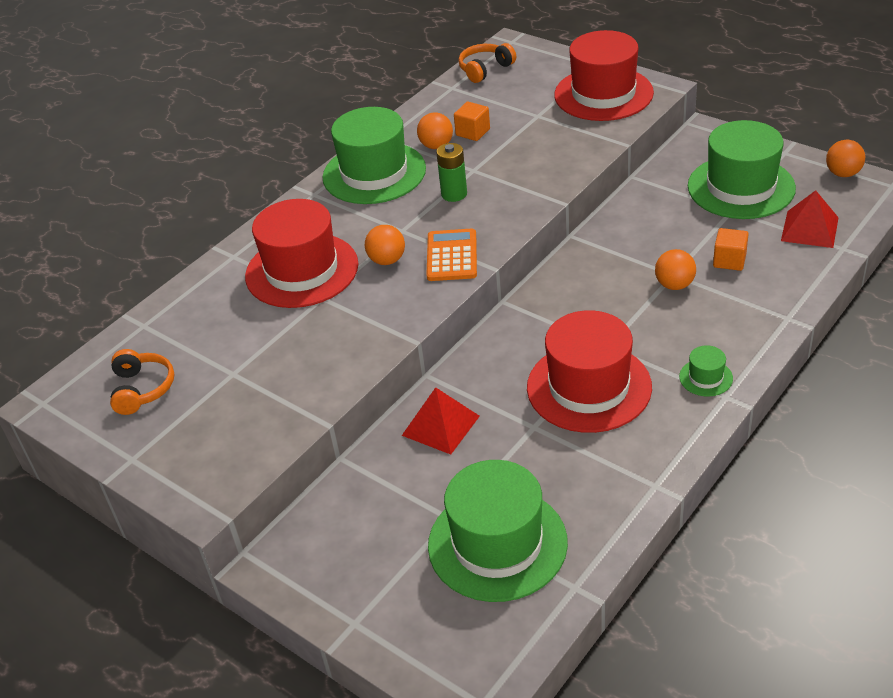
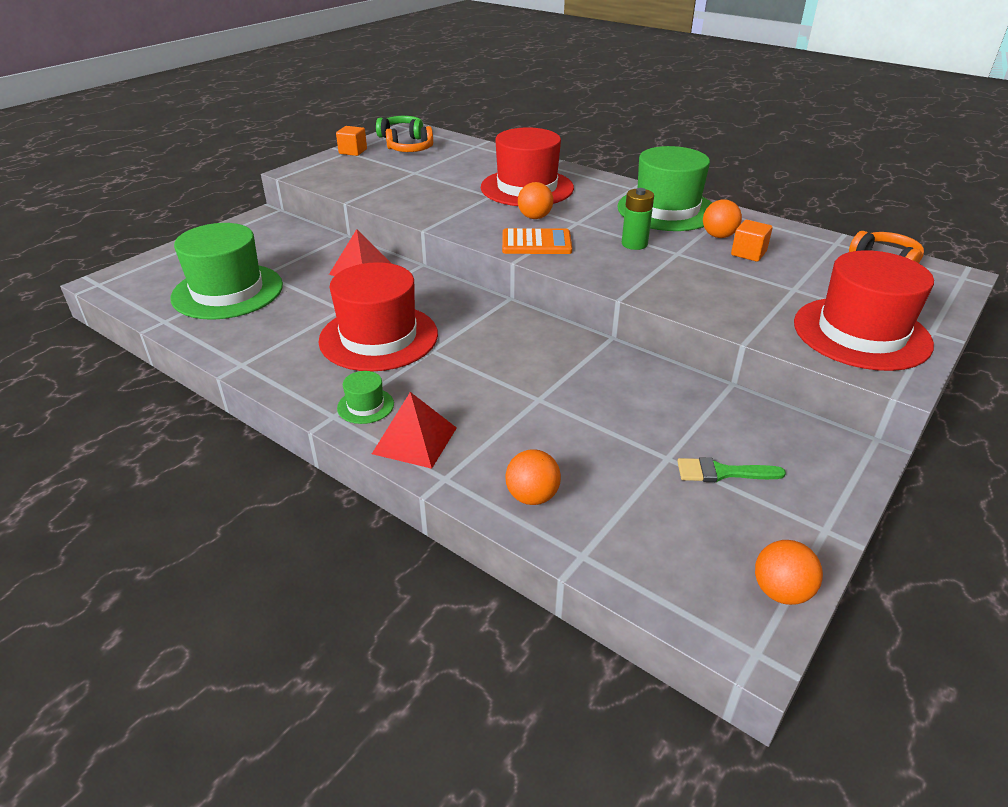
camera: 85 degrees right, 5 degrees down
orange ball [655,249,696,290] -> orange ball moved to [505,449,561,505]
green hat [688,120,796,219] -> green brush [677,457,786,482]
orange cube [713,228,749,271] -> orange cube moved to [336,126,367,156]
red pyramid [781,190,839,248] -> red pyramid moved to [372,392,457,469]
none -> green headphones [376,116,423,139]

